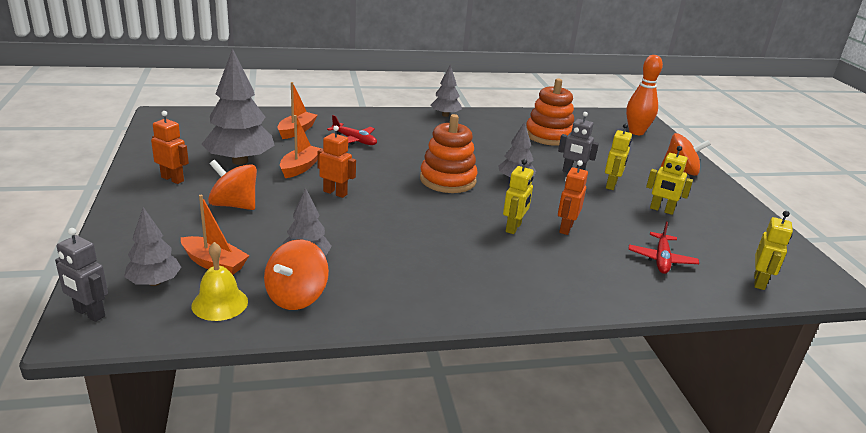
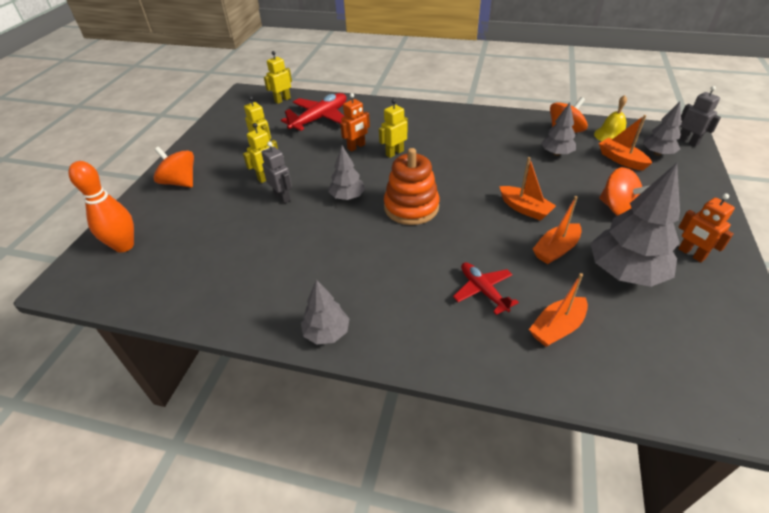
camera: 150 degrees left, 15 degrees up
orange robot [317,126,356,198] -> orange boat [499,157,556,221]
orange stacking toy [526,78,574,146] -> none
red plane [629,222,699,274] -> red plane [281,93,347,131], size x1.63

